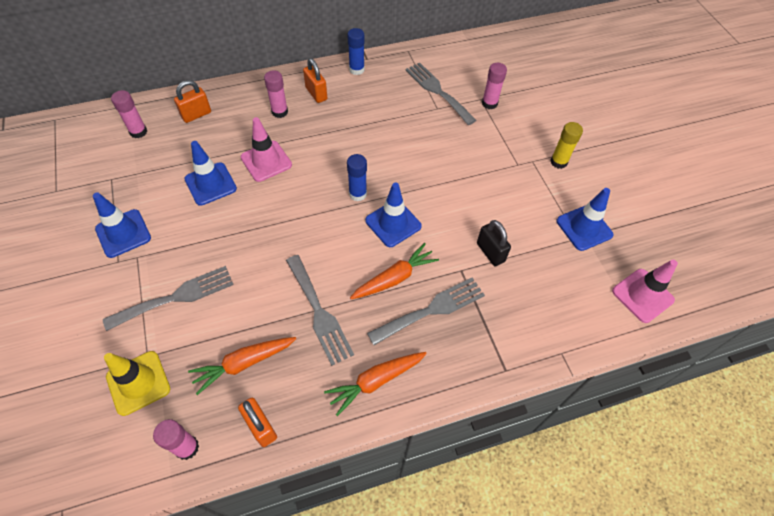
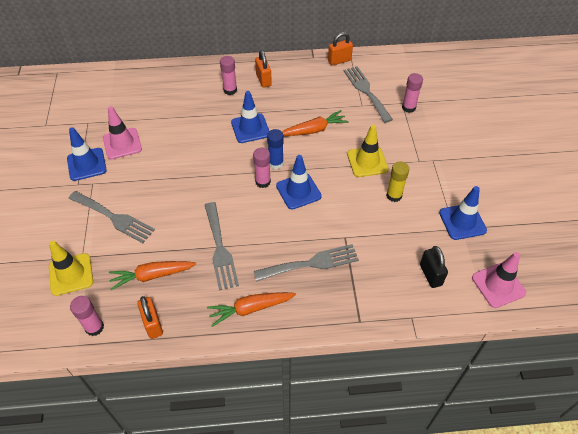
camera: 15 degrees right, 5 degrees down
grey fork [103,266,234,331] -> grey fork turned 45 degrees clockwise [68,191,155,243]
pink glue stick [111,90,147,138] -> pink glue stick moved to [253,148,271,188]
orange padlock [174,80,211,123] -> orange padlock moved to [328,32,353,66]
blue traffic cone [184,141,237,206] -> blue traffic cone moved to [231,91,269,143]
pink traffic cone [240,117,292,182] -> pink traffic cone moved to [103,106,142,159]
blue glue stick [347,28,365,75] -> none
orange carrot [350,243,439,299] -> orange carrot moved to [282,110,348,136]
black padlock [477,220,511,267] -> black padlock moved to [420,246,448,288]
yellow glue stick [550,122,583,169] -> yellow glue stick moved to [386,161,409,202]
none -> yellow traffic cone [347,125,388,177]

